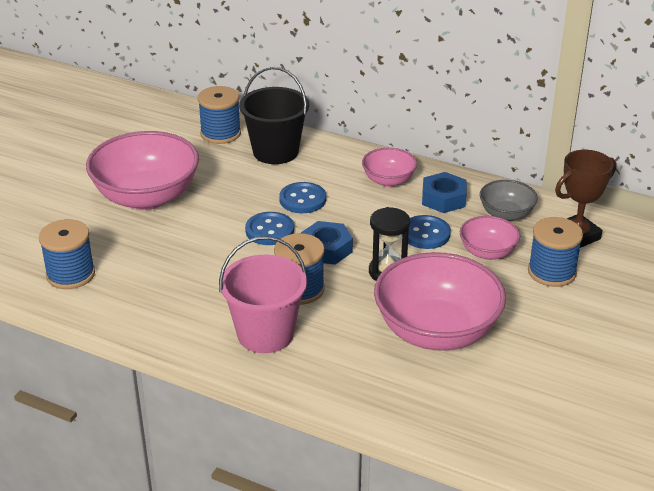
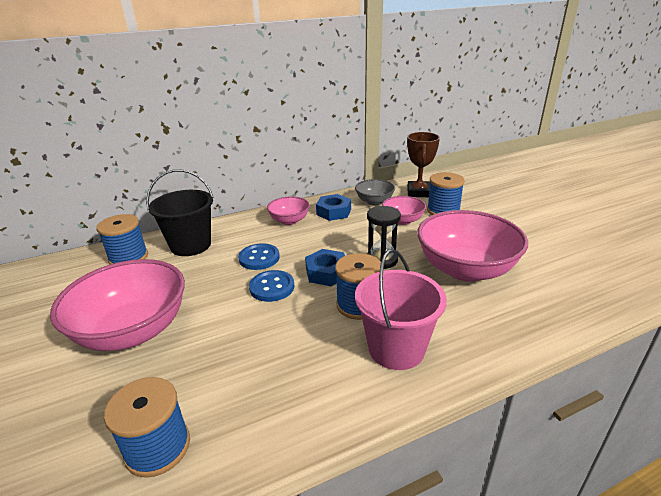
camera: 50 degrees left, 5 degrees down
blue button [408,215,451,249] -> none

